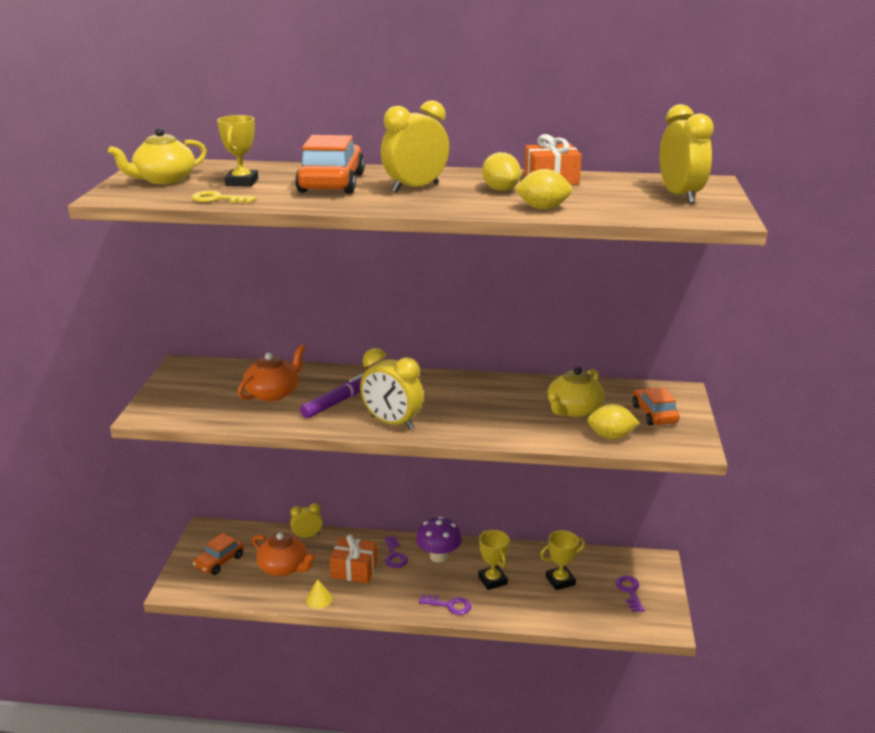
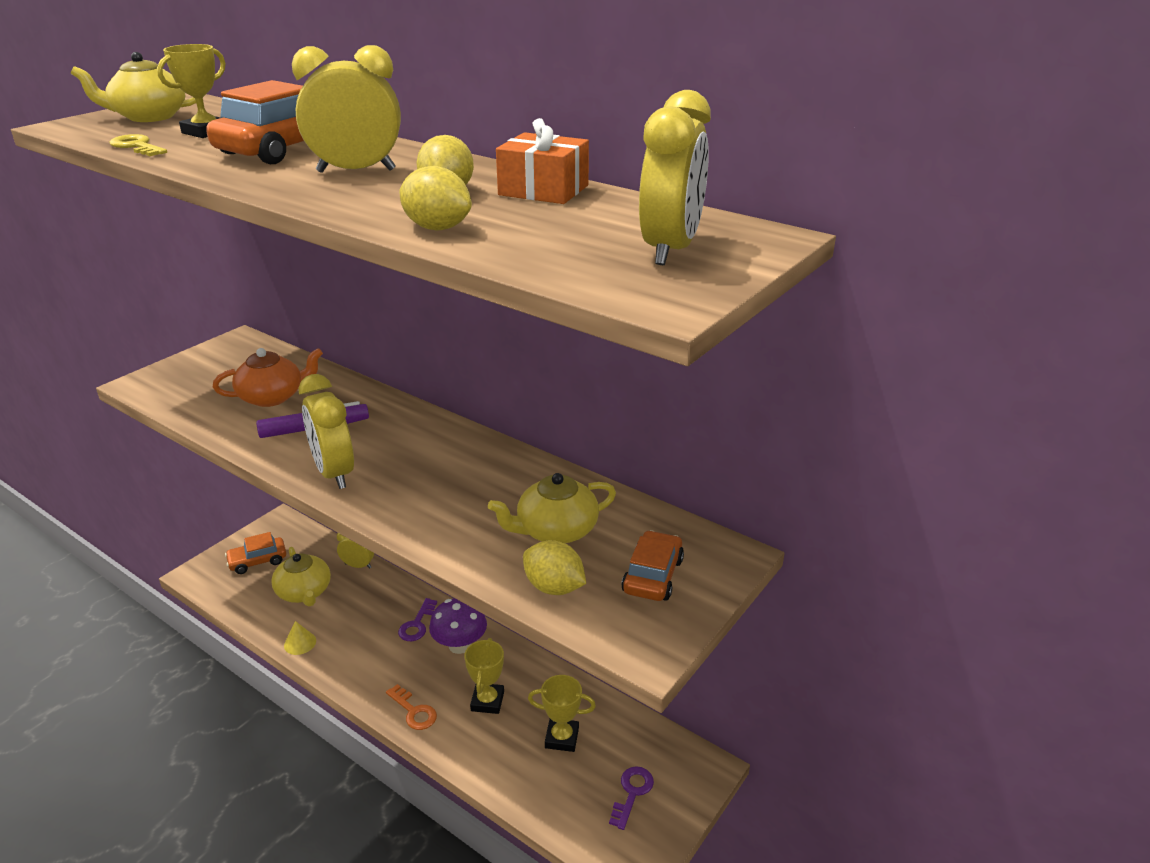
camera: 30 degrees right, 5 degrees up
orange teapot [252,533,316,576] -> yellow teapot [271,547,331,606]
orange gift [330,534,378,583] -> none
purple key [419,594,471,615] -> orange key [386,684,437,730]

